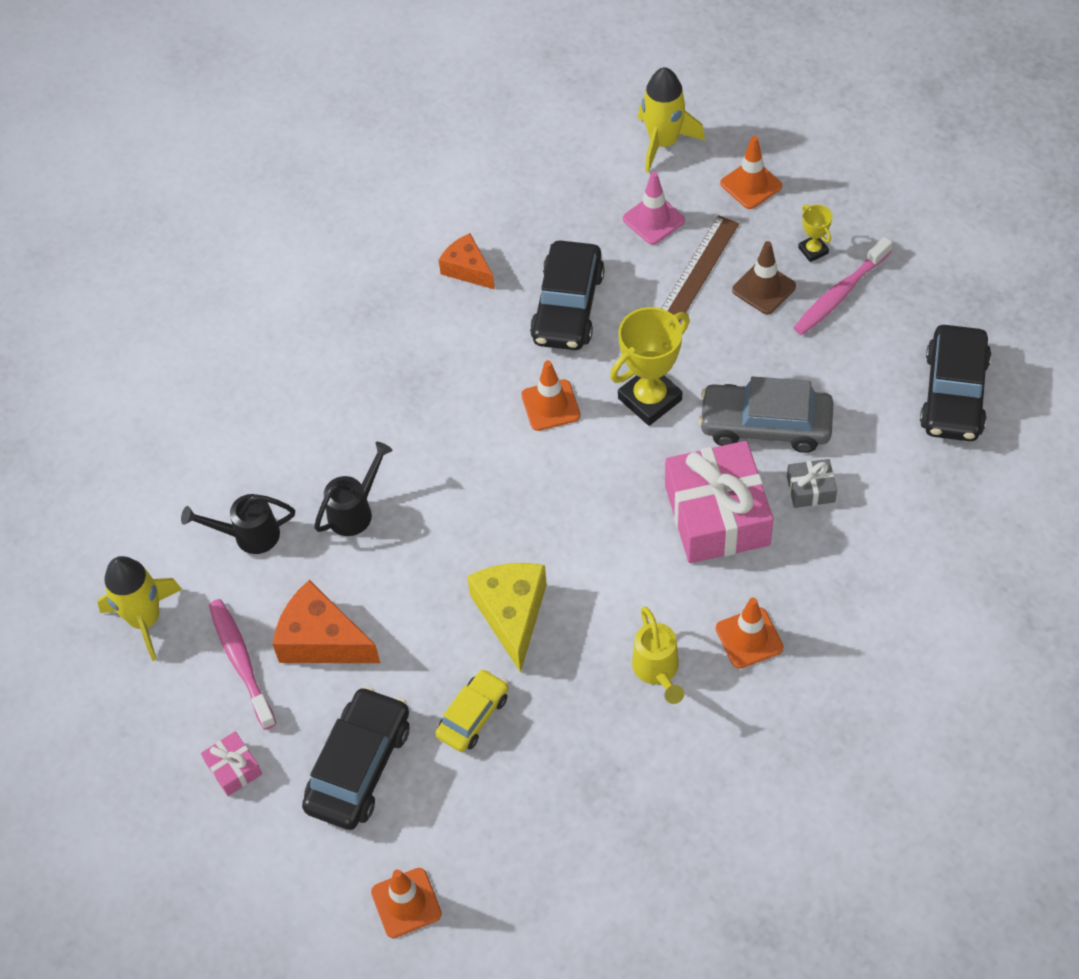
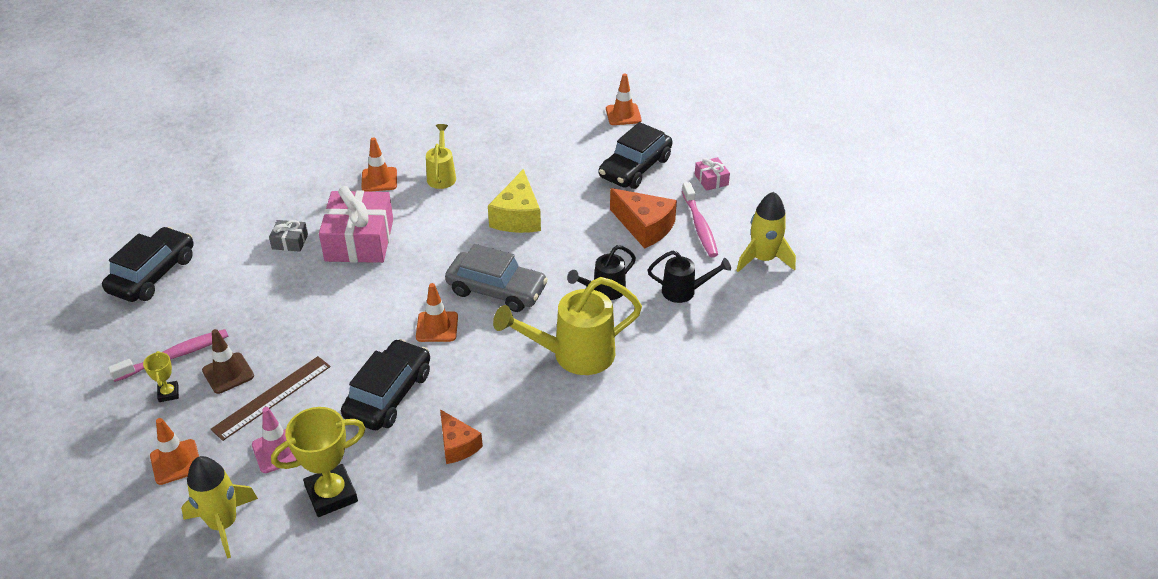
camera: 170 degrees left, 15 degrees down
yellow car [435,669,509,752] -> none
yellow trophy [610,307,690,426] -> yellow trophy moved to [271,407,366,517]
grey car [698,377,834,453] -> grey car moved to [445,244,548,312]
none -> yellow watering can [493,277,642,375]

